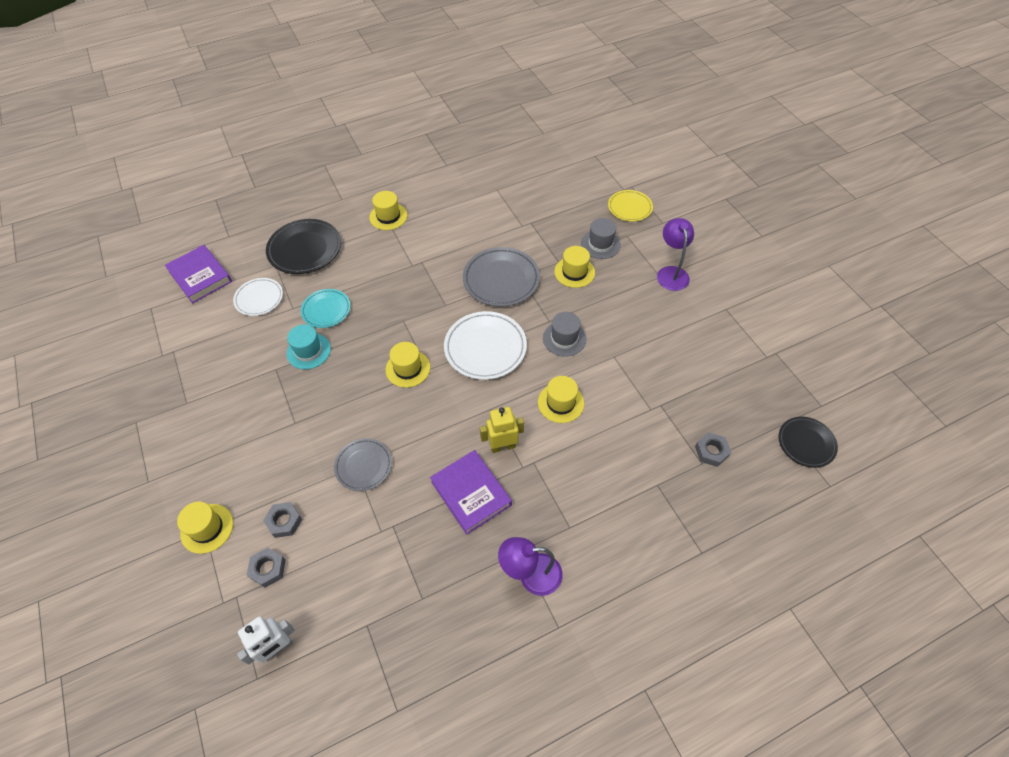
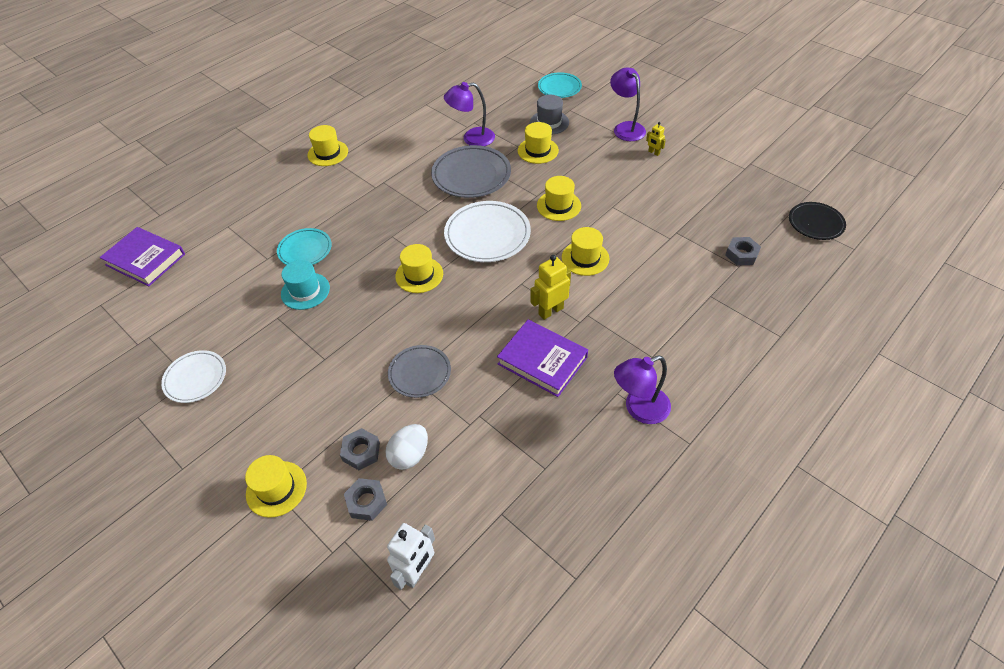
camera: 20 degrees left, 5 degrees down
white plate [233,278,283,316] -> white plate moved to [161,350,226,403]
black plate [266,219,341,274] -> none
grey hat [543,312,587,357] -> yellow hat [537,176,581,221]
yellow plate [608,190,653,222] -> turquoise plate [538,72,582,98]
none -> white egg [385,424,428,470]
none -> purple lamp [444,82,495,146]
none -> yellow robot [646,122,666,156]

